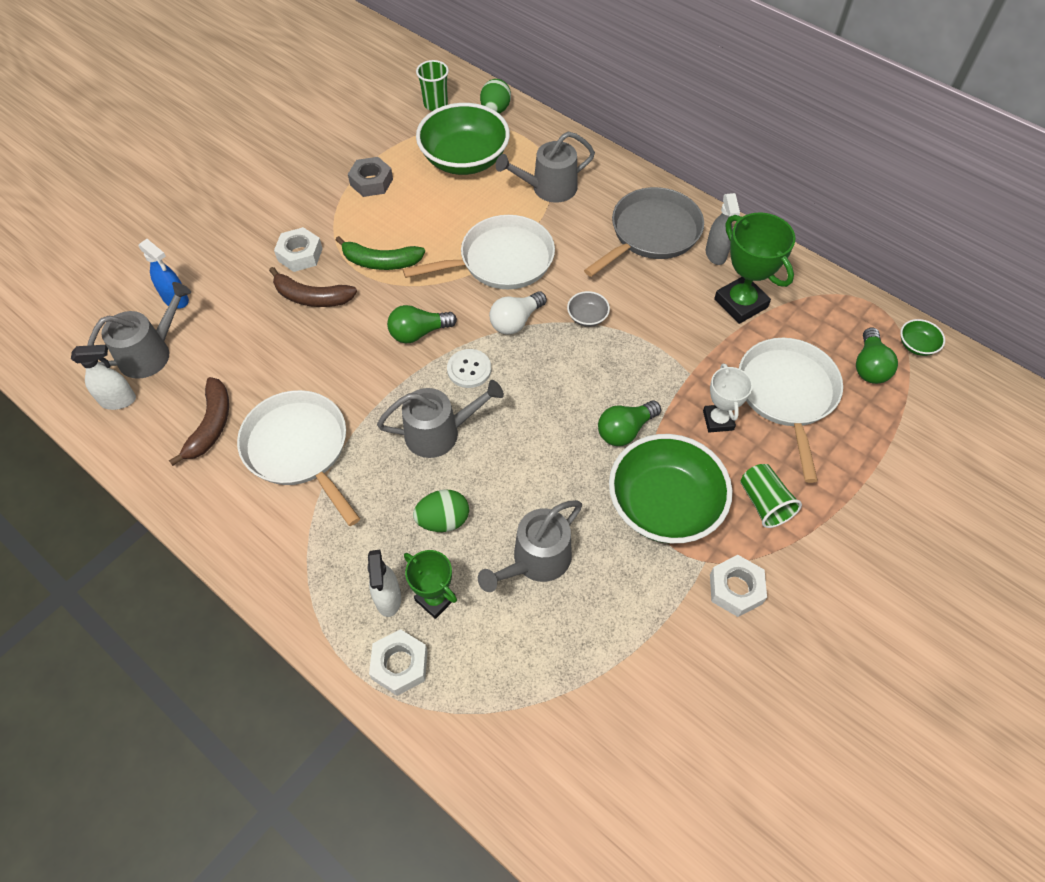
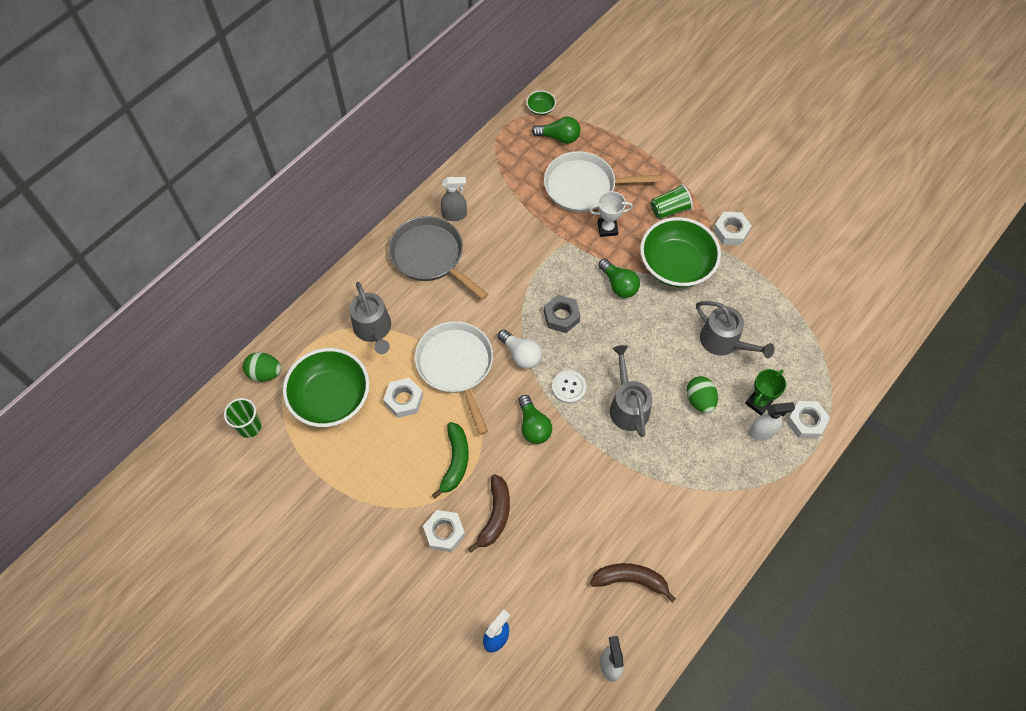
camera: 90 degrees left, 5 degrees up
grey watering can [87,282,191,379] -> none
white pan [237,390,360,526] -> none
grey nut [348,157,393,197] -> grey nut moved to [544,295,581,333]
grey bowl [567,291,610,327] -> none
green trophy [714,213,795,324] -> none
none -> white nut [383,378,423,418]

